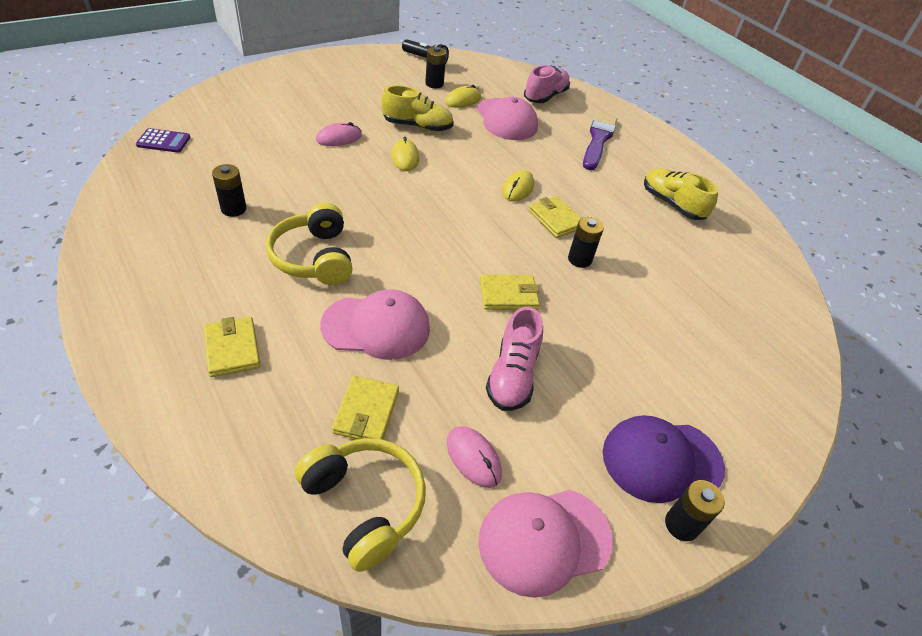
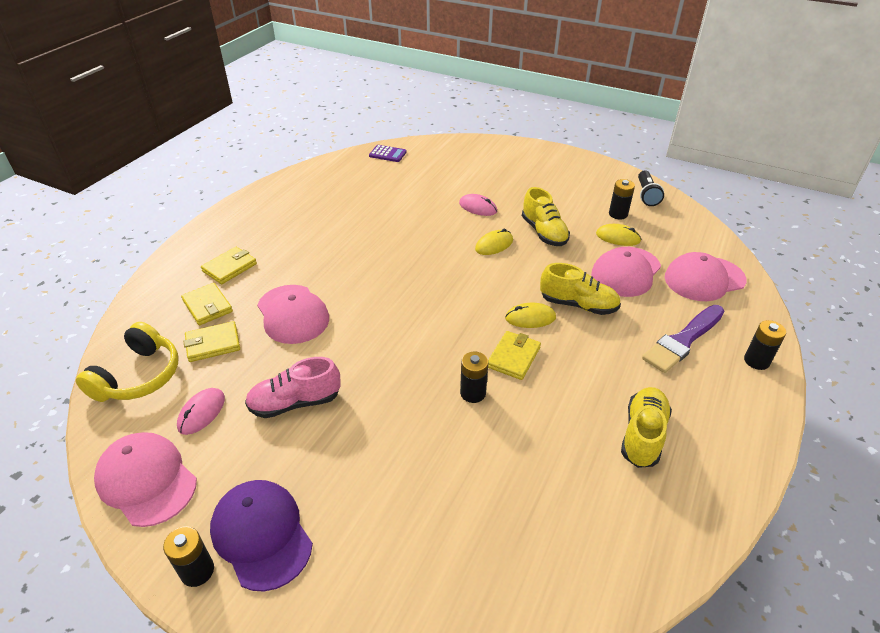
camera: 65 degrees right, 5 degrees down
purple calculator [136,128,190,153] -> purple calculator turned 45 degrees counterclockwise [369,145,407,162]
black battery [212,164,246,217] -> black battery moved to [744,320,786,370]
yellow headphones [266,203,353,285] -> none
yellow wallet [480,275,540,310] -> yellow wallet moved to [181,283,233,325]
pink shoe [524,65,570,103] -> pink cap [665,252,747,301]
purple brush [583,112,618,170] -> purple brush turned 150 degrees clockwise [642,305,724,373]
none -> yellow shoe [540,263,621,315]

